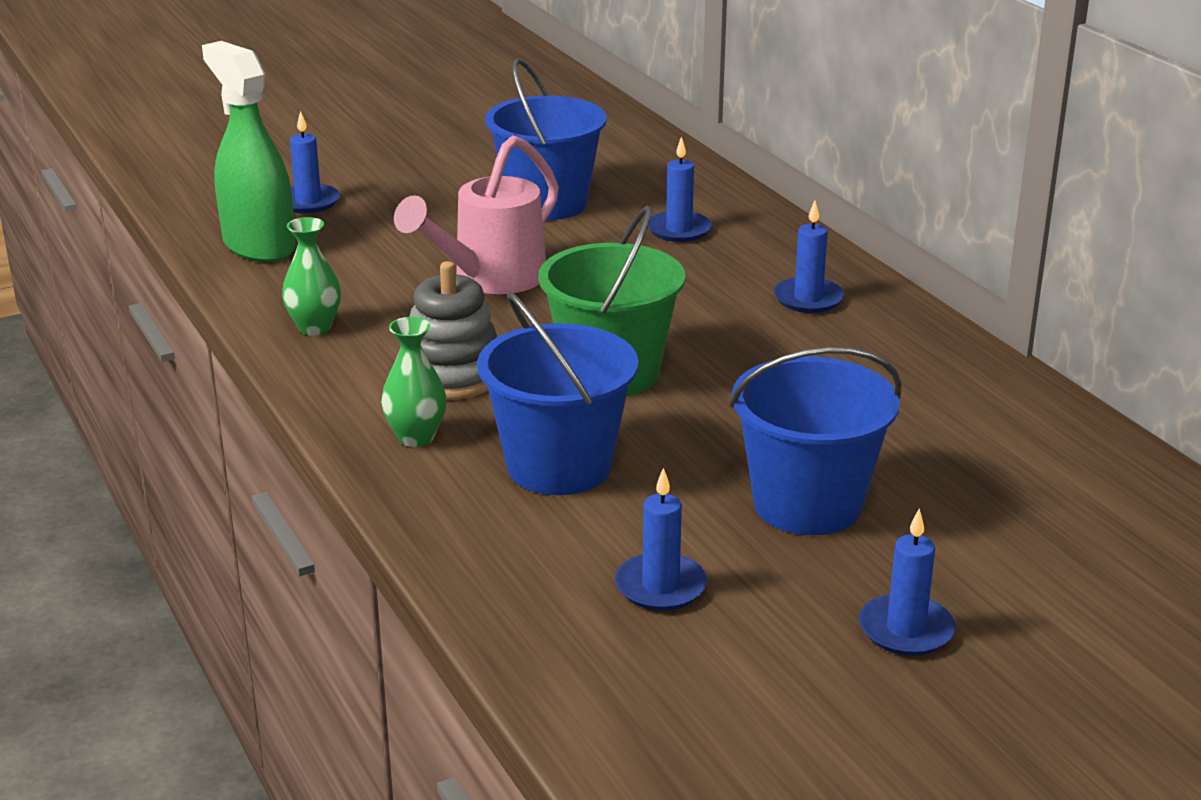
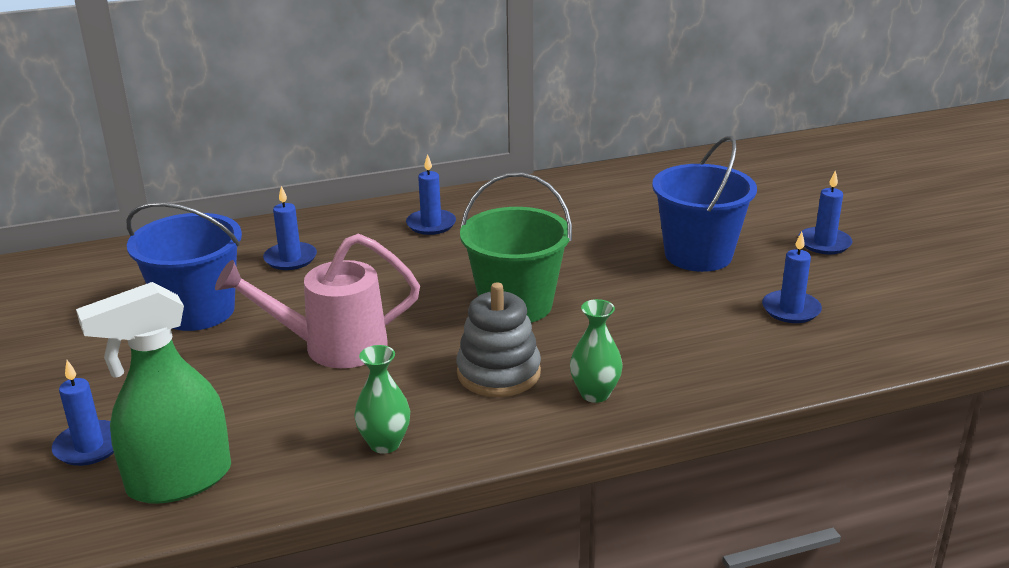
camera: 80 degrees left, 0 degrees up
pink watering can [394,136,559,294] -> pink watering can turned 120 degrees clockwise [215,233,420,368]
blue bucket [477,292,638,495] -> none

